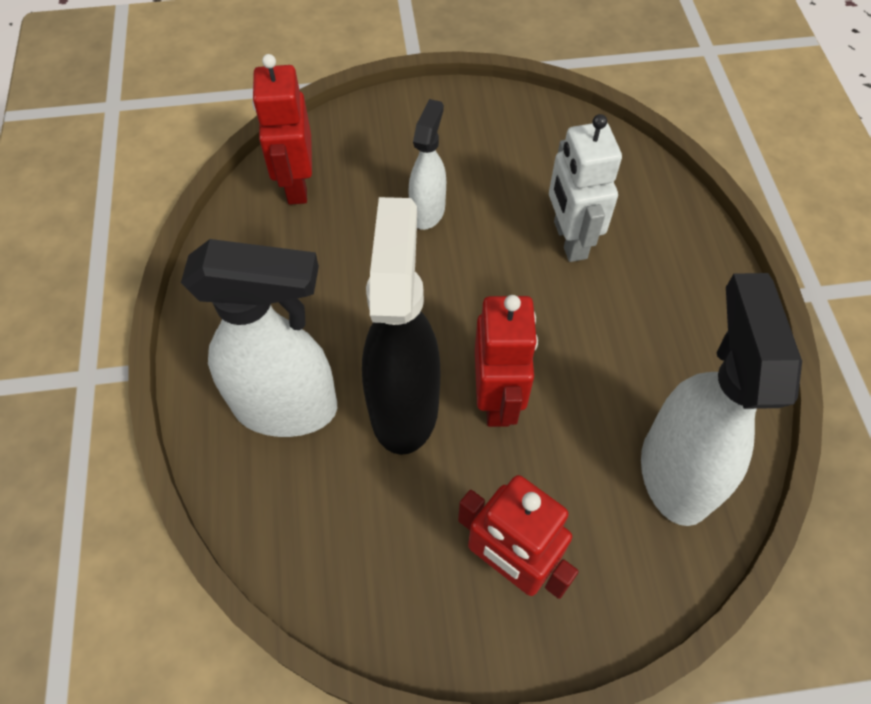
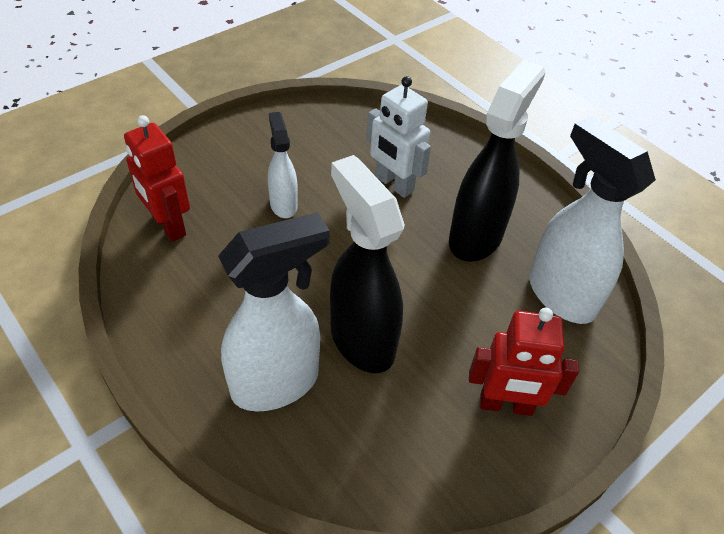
camera: 35 degrees left, 10 degrees down
red robot [475,295,538,427] -> none
none -> black spray bottle [449,60,545,262]

